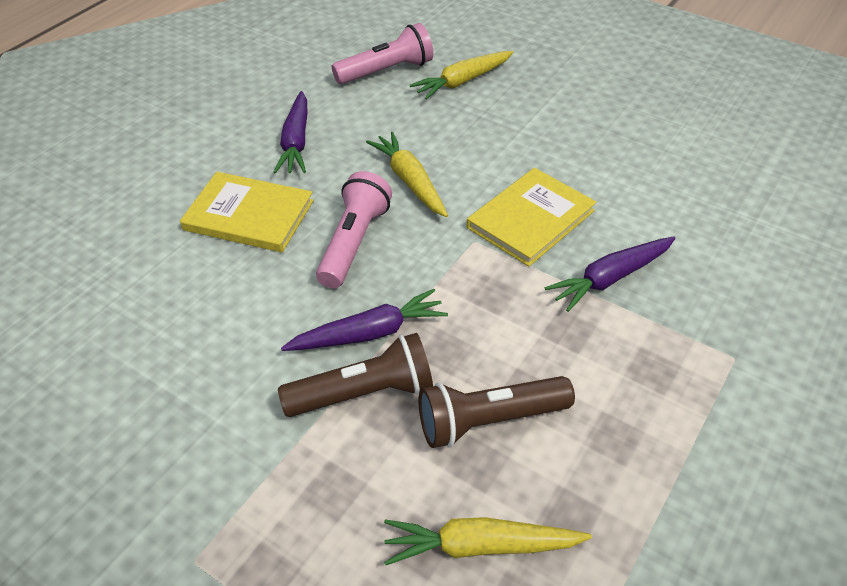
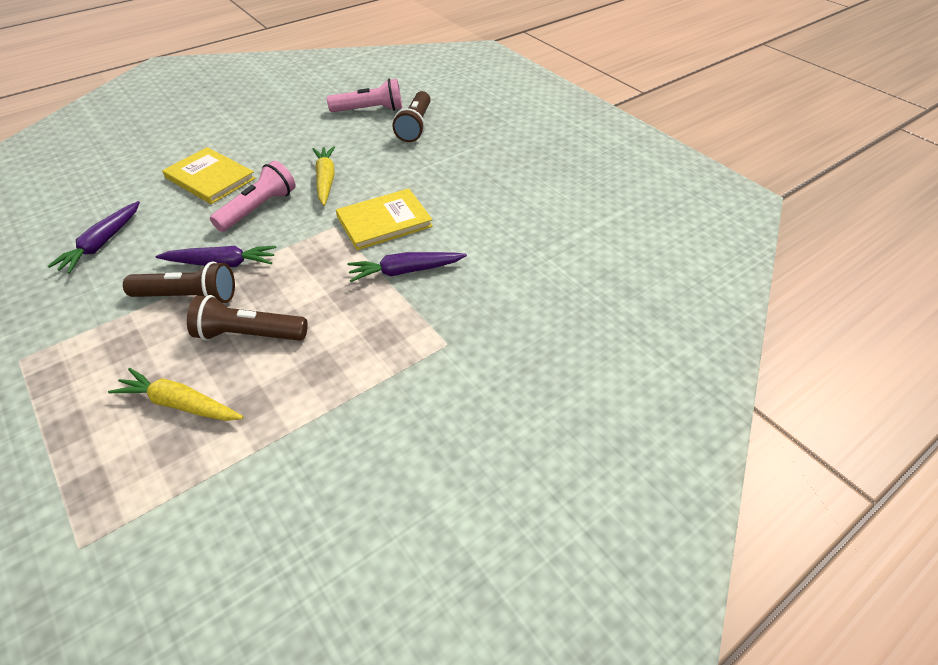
camera: 20 degrees right, 0 degrees up
purple carrot [274,91,308,174] -> purple carrot moved to [47,201,140,273]
yellow carrot [410,51,513,99] -> brown flashlight [392,91,430,142]

